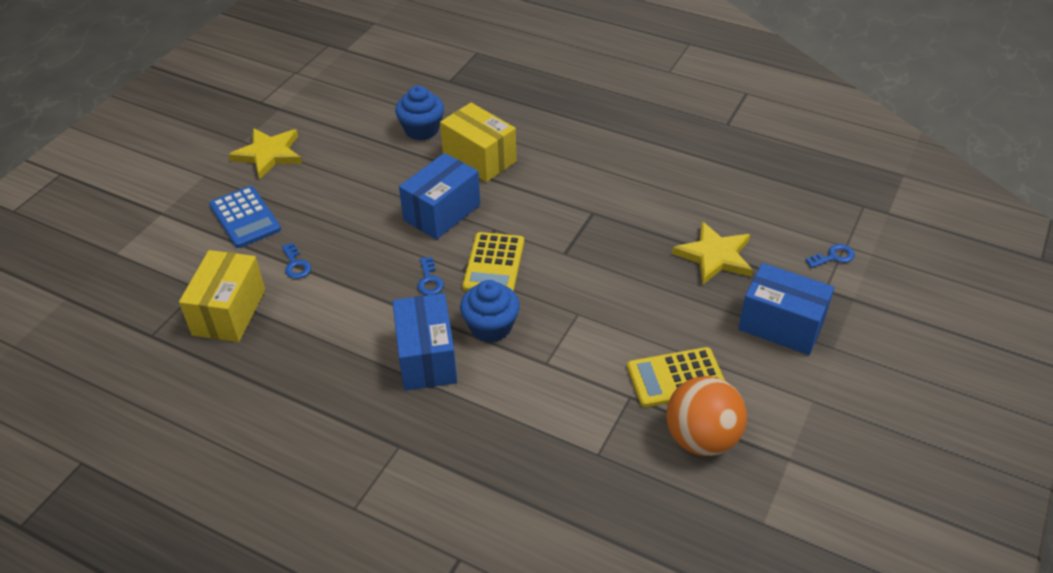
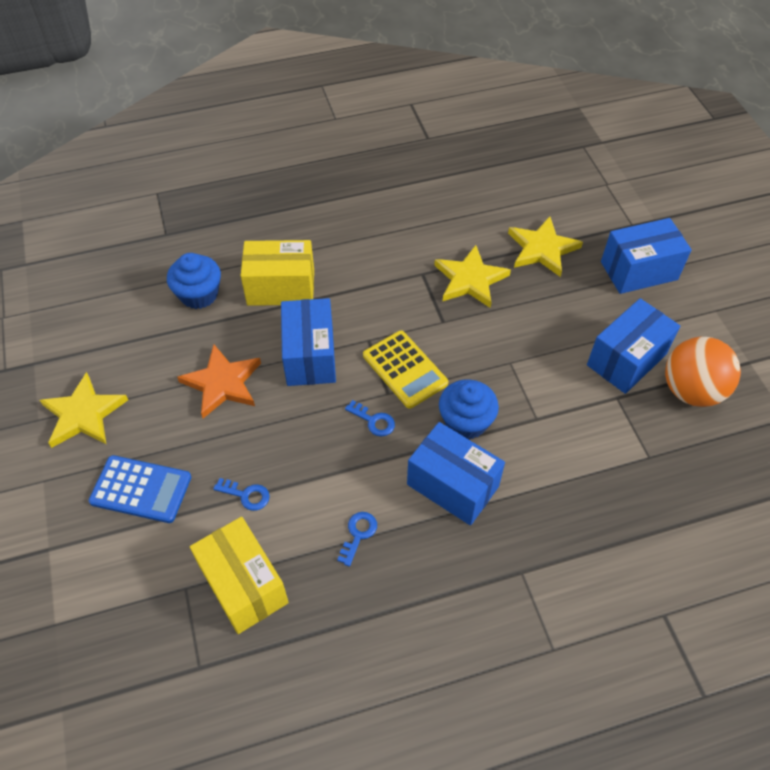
camera: 45 degrees left, 10 degrees up
yellow calculator [627,347,725,407] -> blue box [587,298,680,394]
blue key [805,244,855,268] -> blue key moved to [337,512,377,567]
none -> orange star [177,345,261,418]
none -> yellow star [434,245,511,308]

